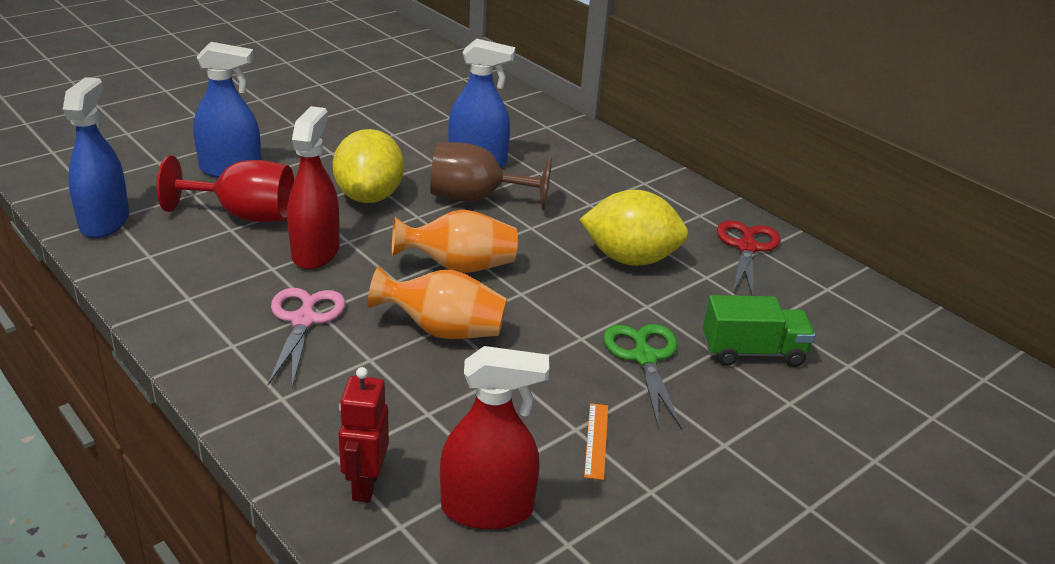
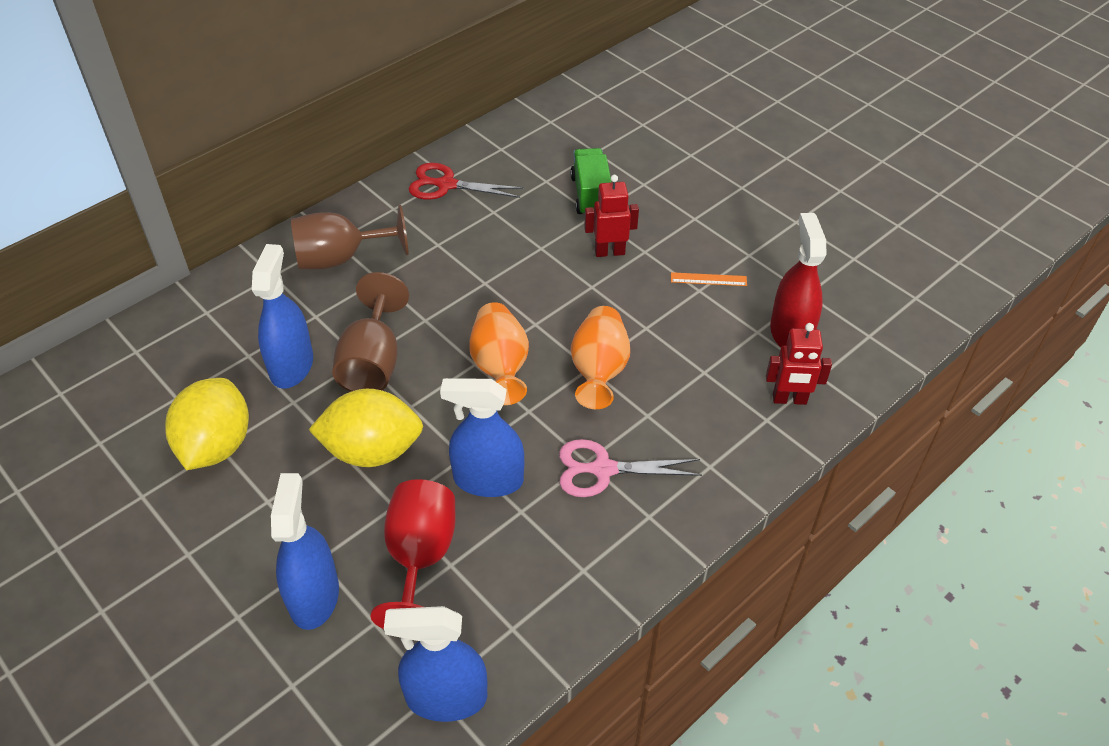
camera: 90 degrees left, 15 degrees up
red spray bottle [287,106,340,269] -> blue spray bottle [440,378,524,497]
yellow lemon [579,190,689,266] -> yellow lemon moved to [165,378,249,470]
green scissors [603,324,682,430] -> red robot [584,175,639,257]
none -> brown goblet [291,205,409,269]

